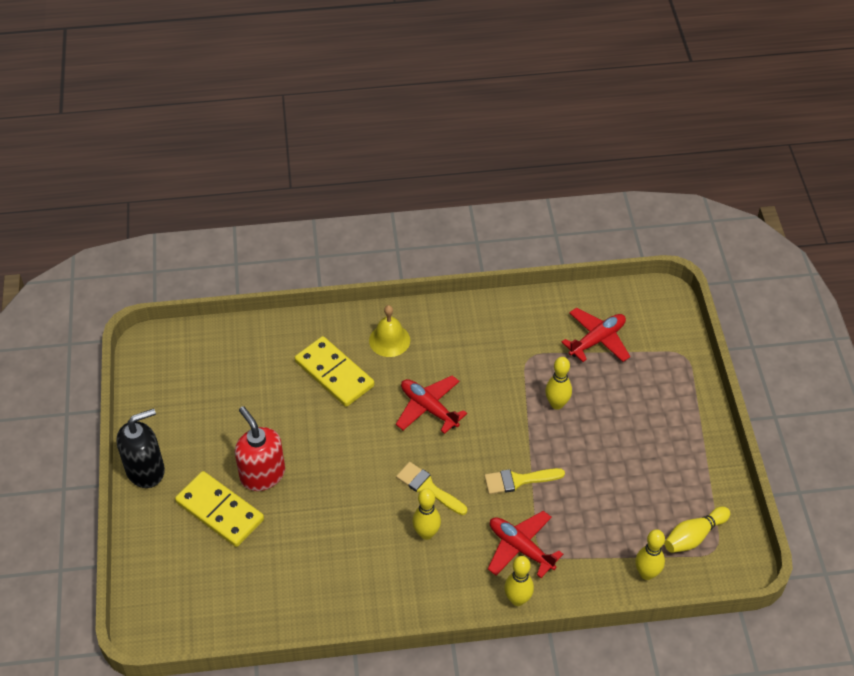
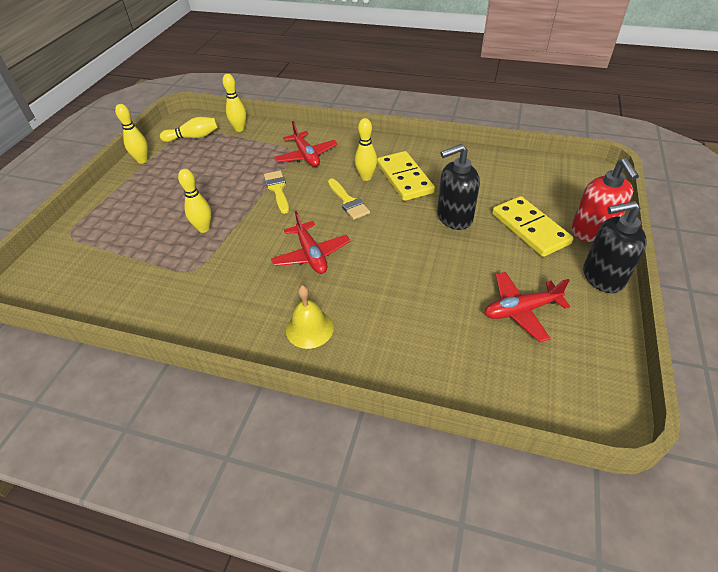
camera: 155 degrees left, 5 degrees down
red soap dispenser [235,406,285,491] -> red soap dispenser moved to [571,158,639,242]
yellow domino [295,336,374,407] -> yellow domino moved to [377,151,435,201]
yellow brush [484,468,565,494] -> yellow brush turned 120 degrees counterclockwise [264,170,289,214]
yellow bowling pin [504,556,534,606] -> yellow bowling pin moved to [115,104,148,164]
red plane [562,308,630,362] -> red plane moved to [485,272,570,342]
none -> black soap dispenser [437,144,480,230]

